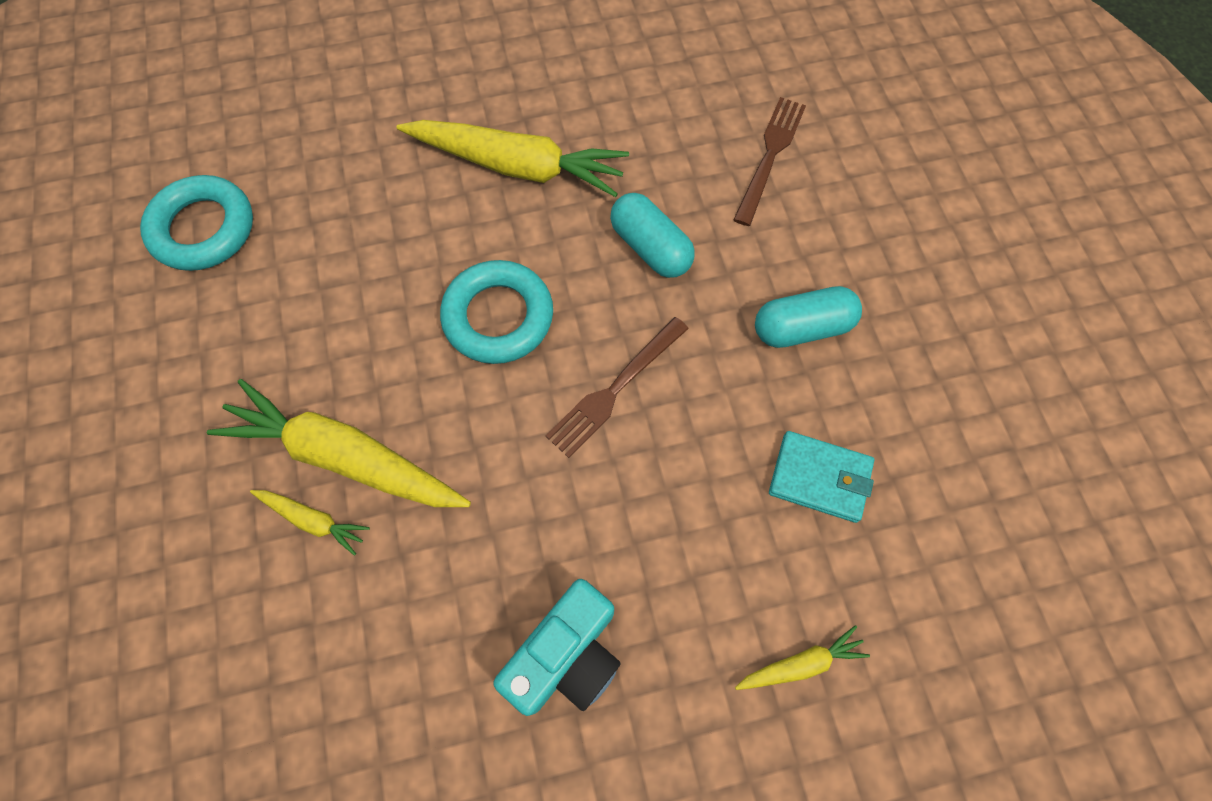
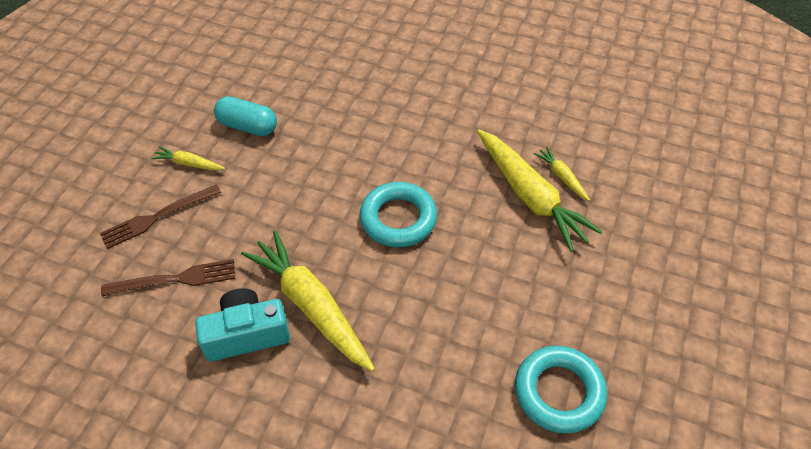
camera: 145 degrees left, 15 degrees down
turquoise camera [493,579,621,716] -> turquoise camera moved to [195,288,290,361]
brown fork [546,317,689,458] -> brown fork moved to [101,259,235,296]
turquoise capsule [610,193,695,278] -> none
yellow carrot [735,625,870,690] -> yellow carrot moved to [151,146,225,171]
turquoise wallet [769,431,874,523] -> none

